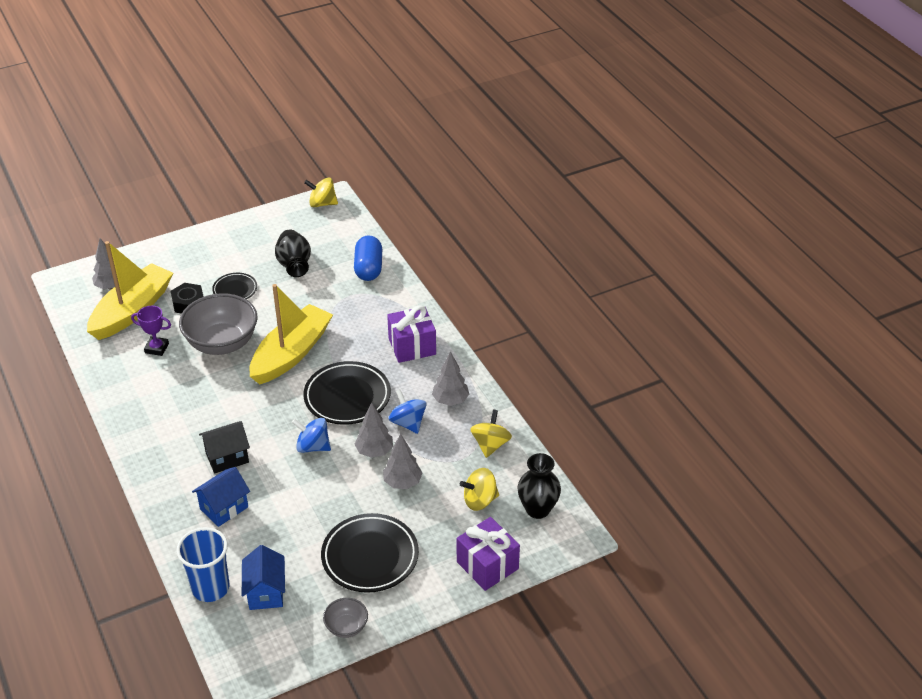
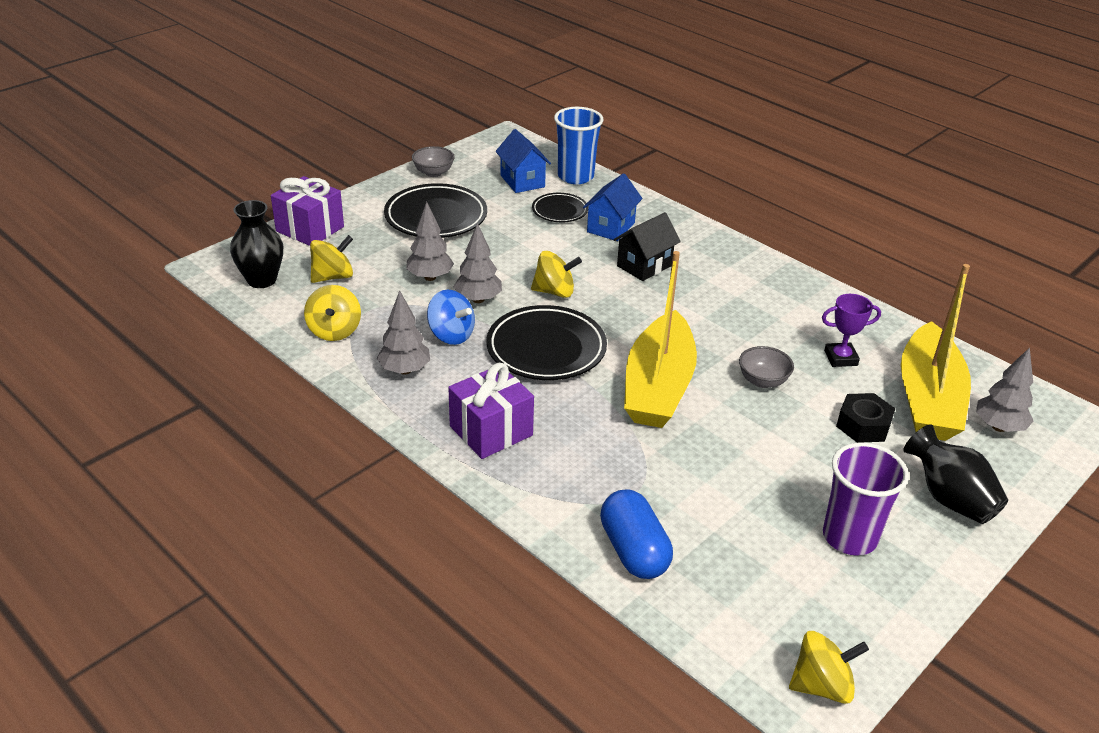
camera: 160 degrees right, 5 degrees down
grey bowl [179,293,258,355] -> grey bowl [739,346,794,388], size x0.48
black plate [212,273,257,299] -> black plate moved to [532,193,588,222]
black vase [275,230,311,277] -> black vase moved to [904,424,1008,524]
blue spinning top [292,418,331,453] -> yellow spinning top [531,251,582,298]
none -> purple cup [823,442,909,556]

